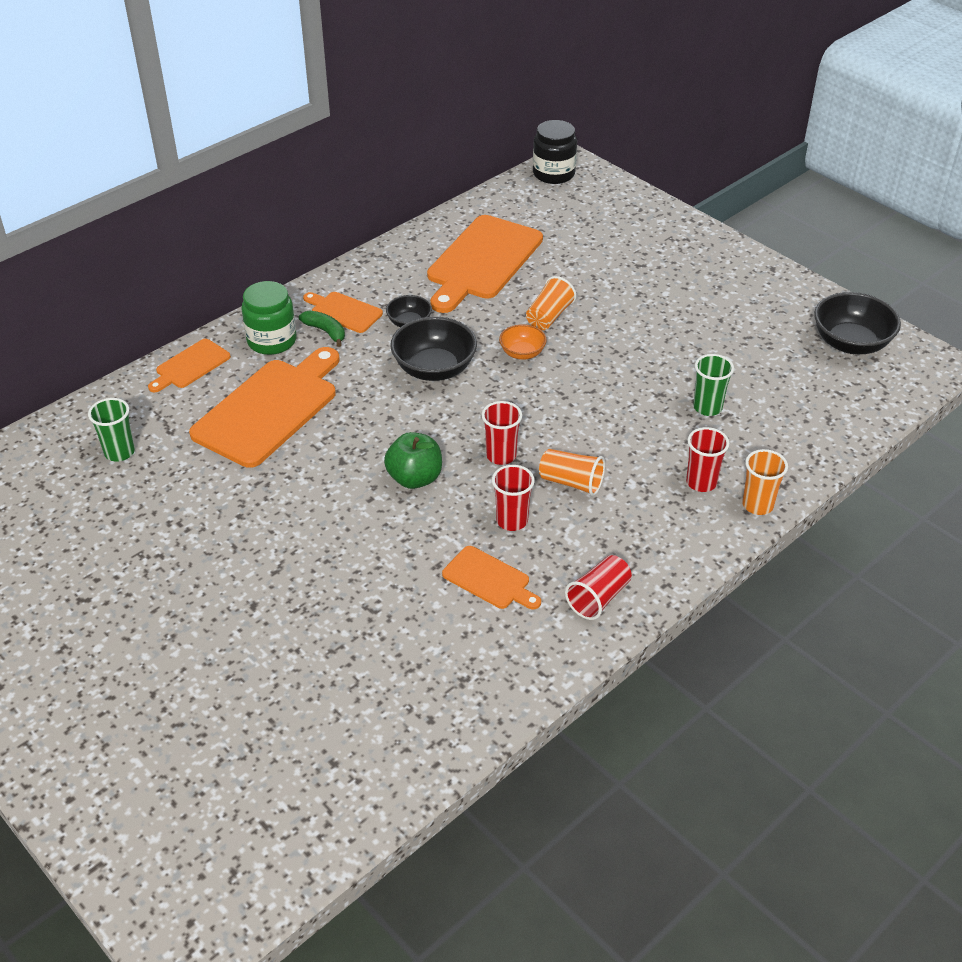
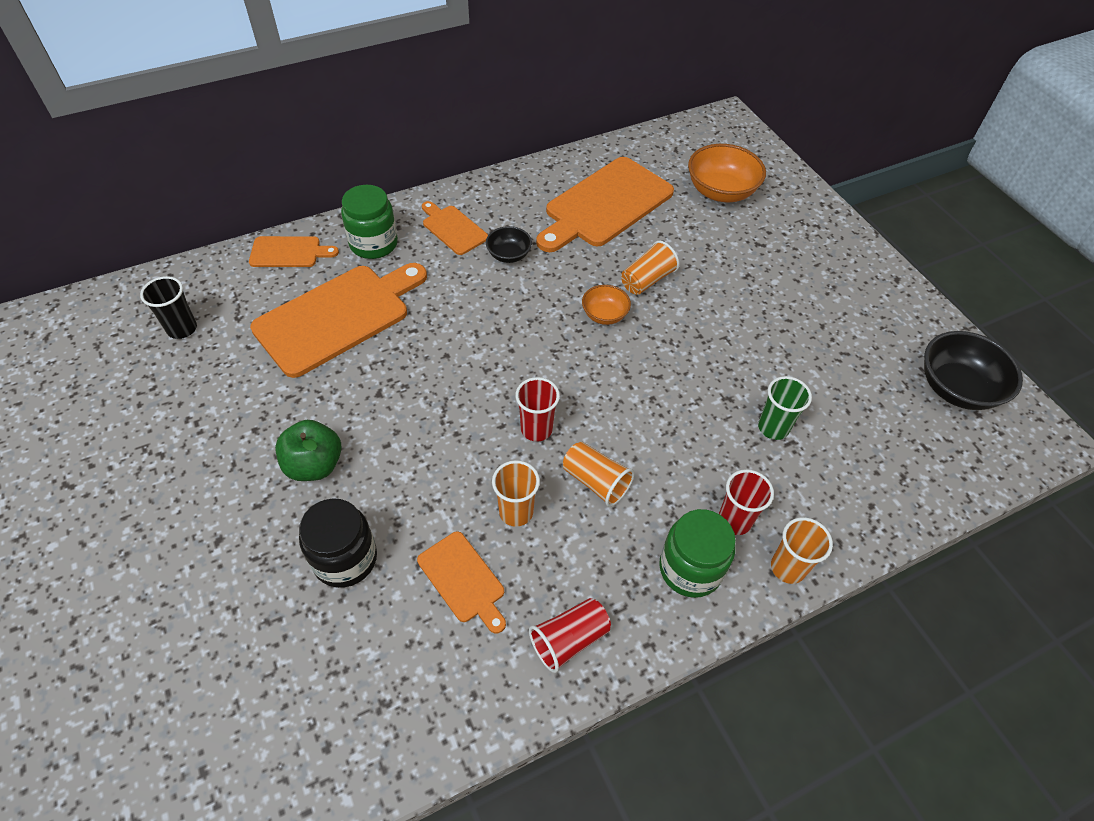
camera: 15 degrees right, 10 degrees up
green cup [88,398,135,462] -> black cup [140,276,197,339]
orange cutting board [148,339,231,392] -> orange cutting board turned 150 degrees counterclockwise [249,236,339,267]
green banana [299,310,345,347] -> none
green apple [384,432,442,489] -> green apple moved to [275,420,342,481]
black bowl [390,317,477,381] -> none
red cup [492,465,535,531] -> orange cup [492,460,540,527]
black jar [533,120,577,184] -> black jar moved to [299,498,377,588]
none -> green jar [659,509,736,598]
none -> orange bowl [688,144,766,202]

